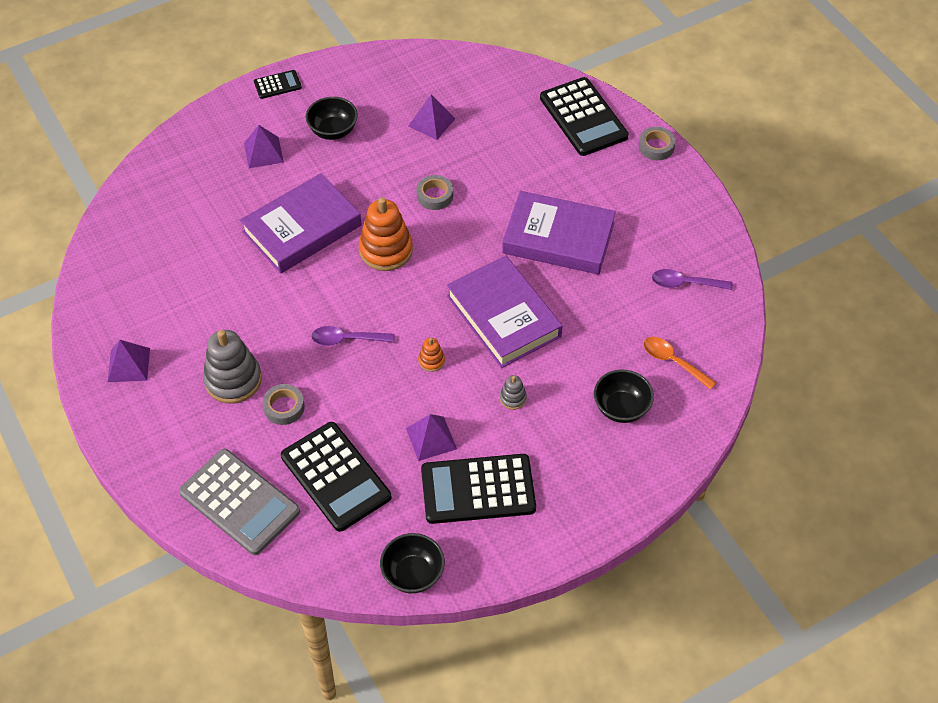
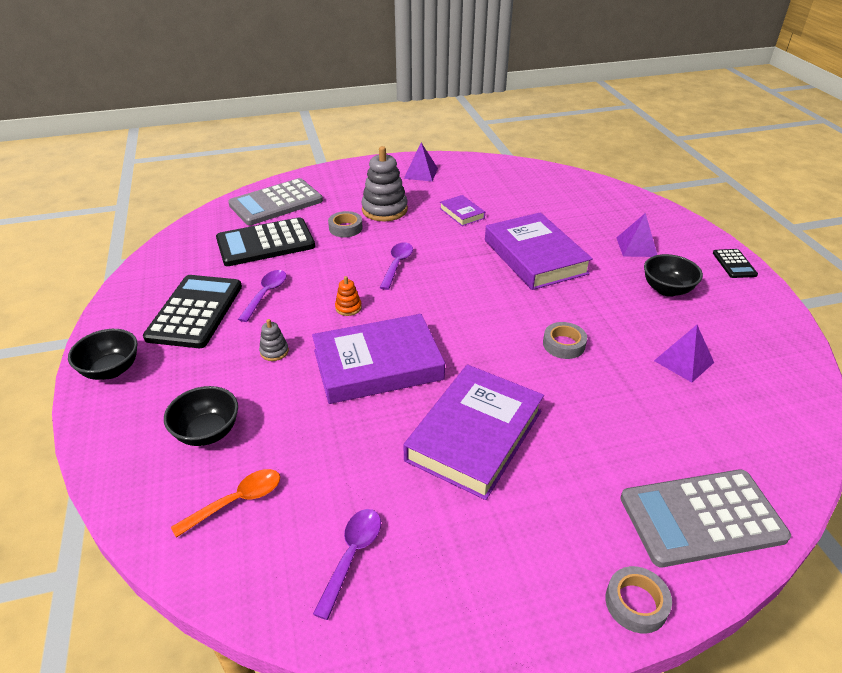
camera: 105 degrees right, 15 degrees down
orange stacking toy [359,197,413,271] -> none
black bowl [380,533,445,593] -> black bowl moved to [68,329,138,380]
purple pyramid [406,414,457,461] -> purple spoon [238,270,287,322]
black calculator [540,77,628,156] -> grey calculator [621,469,791,567]
none -> purple book [440,195,485,226]

